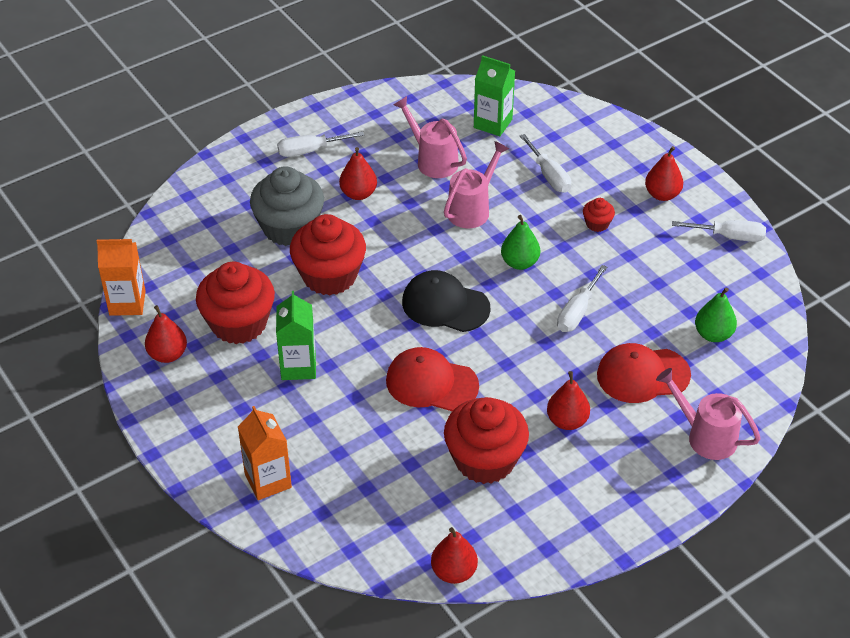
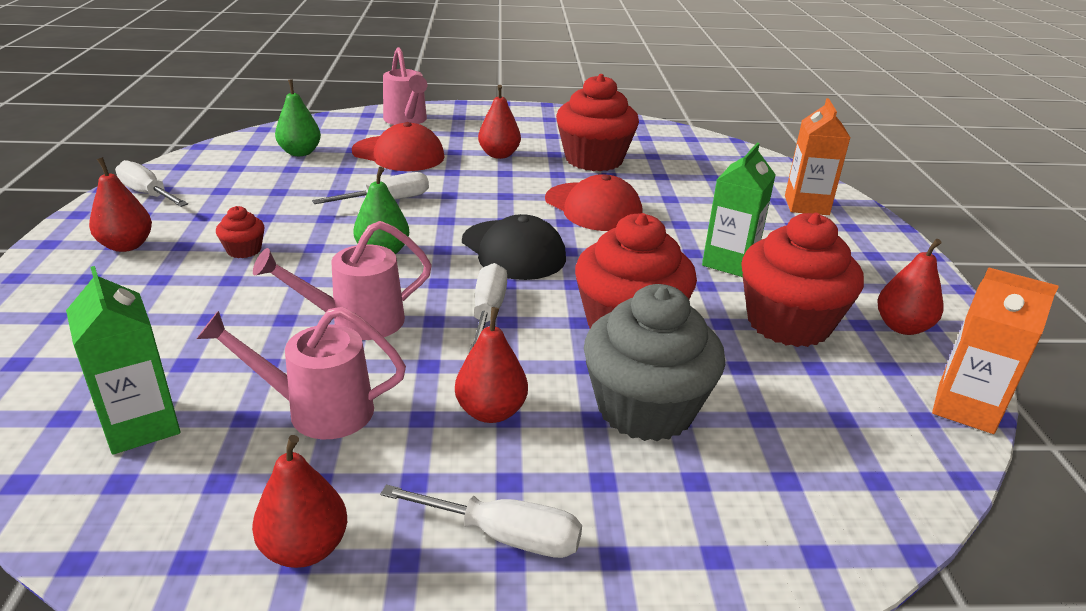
camera: 150 degrees left, 15 degrees down
pink watering can [394,96,467,178] -> pink watering can turned 105 degrees clockwise [197,307,406,439]
red pear [431,527,478,584] -> red pear moved to [252,435,347,568]
white screwdriver [520,134,571,193] -> white screwdriver moved to [469,263,507,352]

